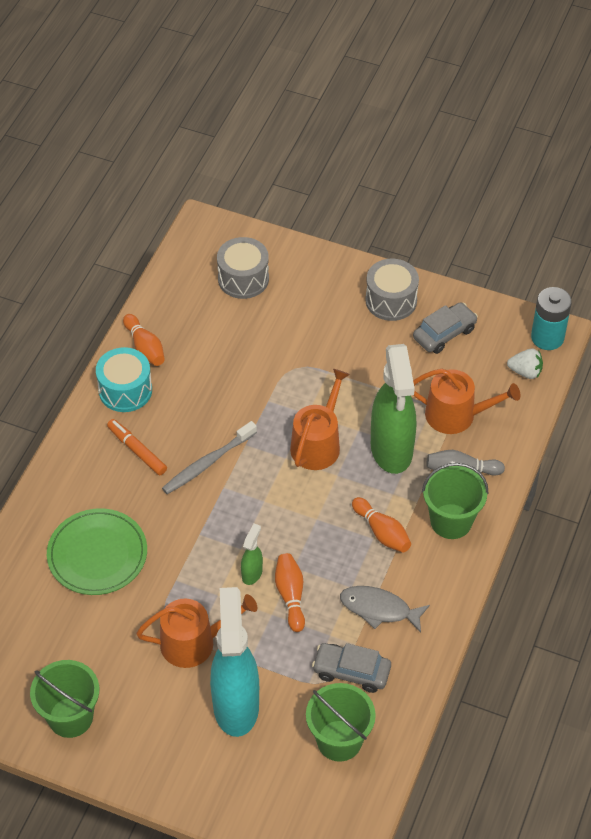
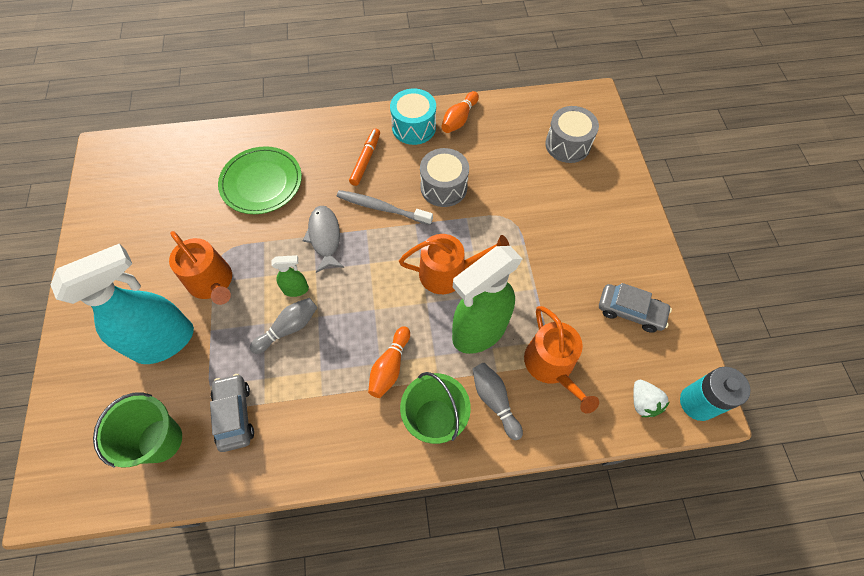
camera: 60 degrees right, 10 degrees up
green bucket [30,660,99,738] -> none
orange bowling pin [275,553,305,632] -> grey bowling pin [250,298,318,354]
grey fish [340,586,430,633] -> grey fish moved to [303,206,344,273]
grey drum [366,259,419,321] -> grey drum moved to [420,148,469,207]

